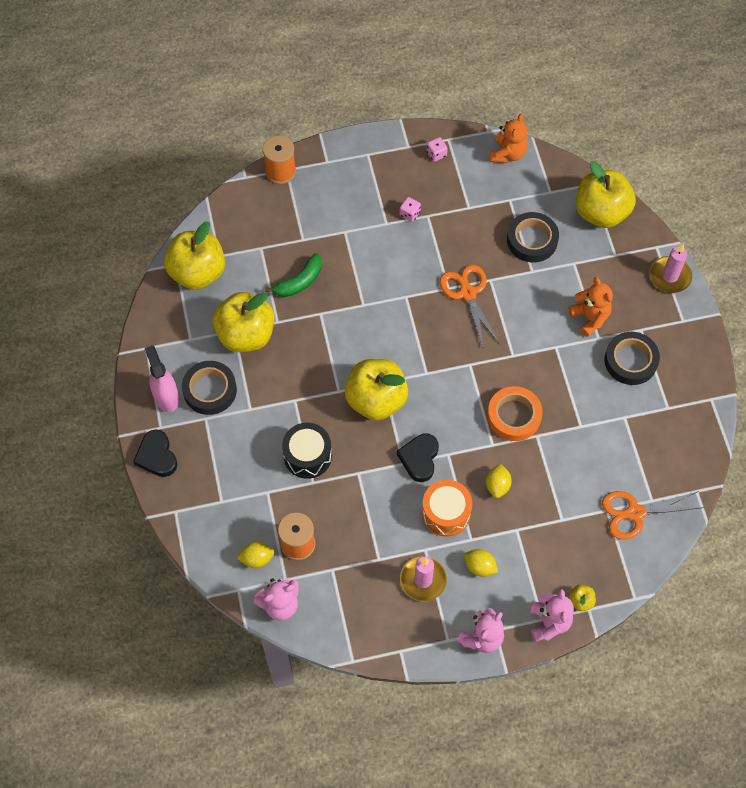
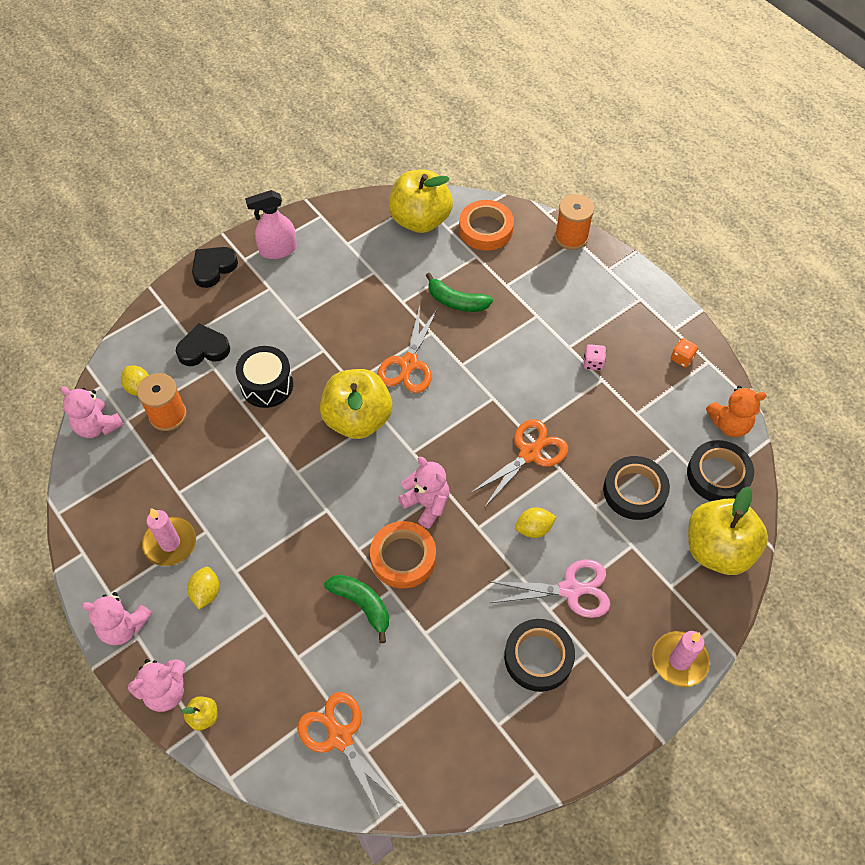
camera: 65 degrees right, 5 degrees down
pink spray bottle [145,345,179,412] -> pink spray bottle turned 150 degrees counterclockwise [245,190,297,259]
black tape [182,361,237,415] -> black tape moved to [687,440,754,501]
yellow apple [212,292,274,352] -> none
black heart [397,434,439,482] -> black heart moved to [176,324,230,366]
orange drum [422,480,472,537] -> none
pink dice [427,137,448,162] -> orange dice [671,338,698,368]
yellow lemon [486,464,512,498] -> yellow lemon moved to [515,507,556,538]
orange teddy bear [568,277,613,337] -> pink scissors [488,560,610,618]
none -> green banana [324,575,389,643]
none -> orange scissors [377,306,438,393]
none -> pink teddy bear [398,457,449,528]
none -> orange tape [459,200,514,251]

